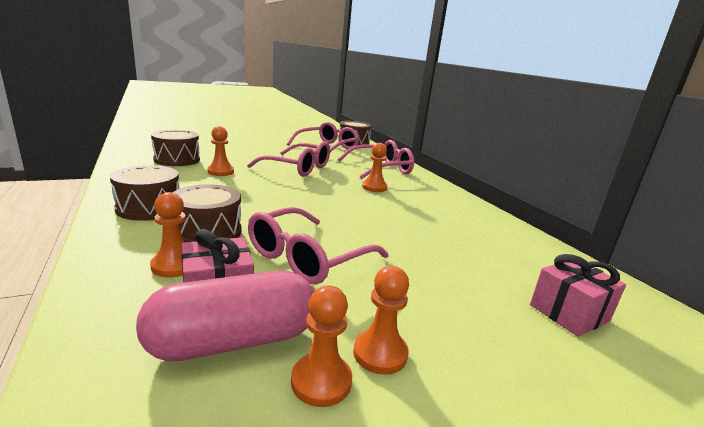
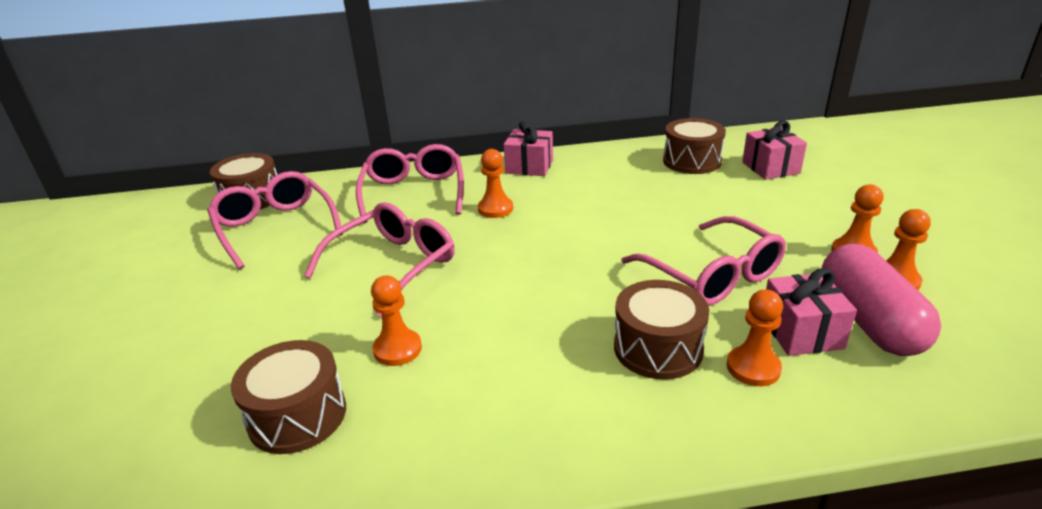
camera: 70 degrees left, 10 degrees up
brown drum [110,165,179,221] -> brown drum moved to [663,118,726,174]
none -> pink gift [504,121,553,176]

